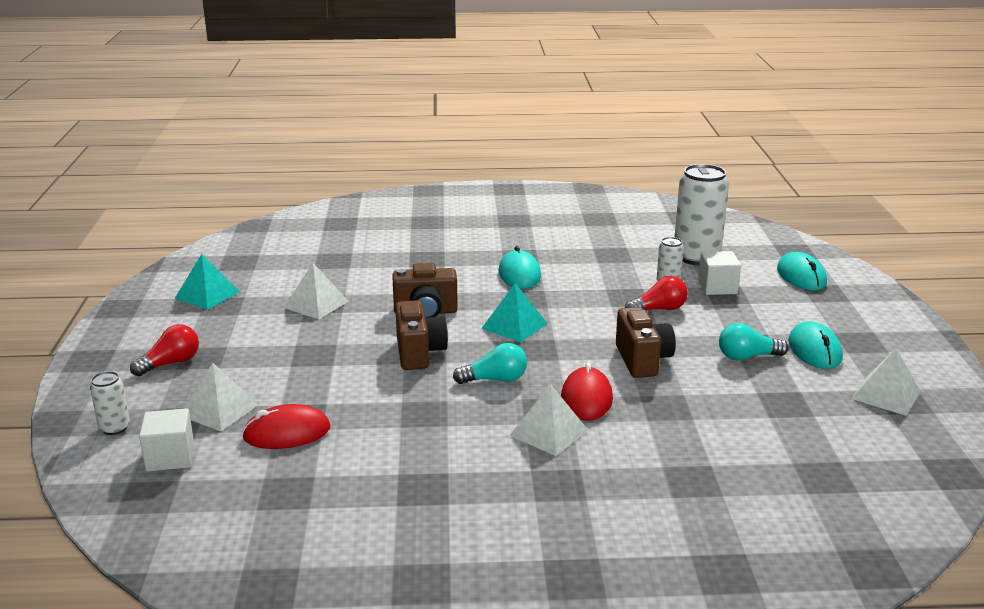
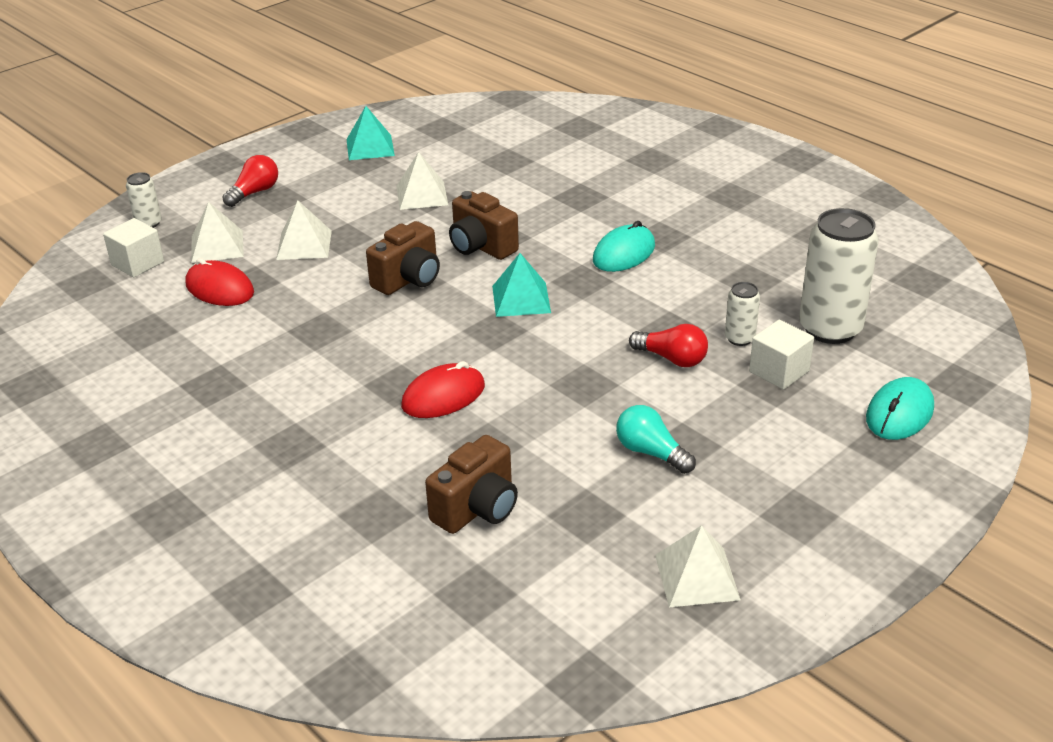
camera: 50 degrees right, 10 degrees up
red light bulb [130,324,199,376] -> red light bulb turned 60 degrees counterclockwise [222,155,278,207]
turquoise light bulb [453,343,527,384] -> none
white pyramid [509,384,588,456] -> white pyramid moved to [276,200,332,260]
brown camera [616,307,676,378] -> brown camera moved to [425,435,518,534]
turquoise mouse [788,321,843,369] -> none

